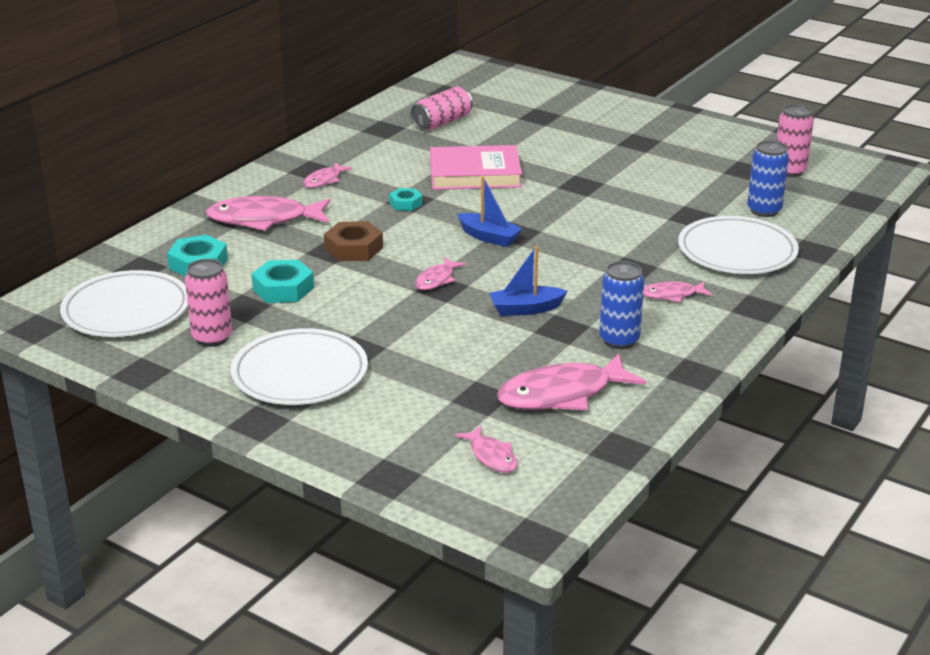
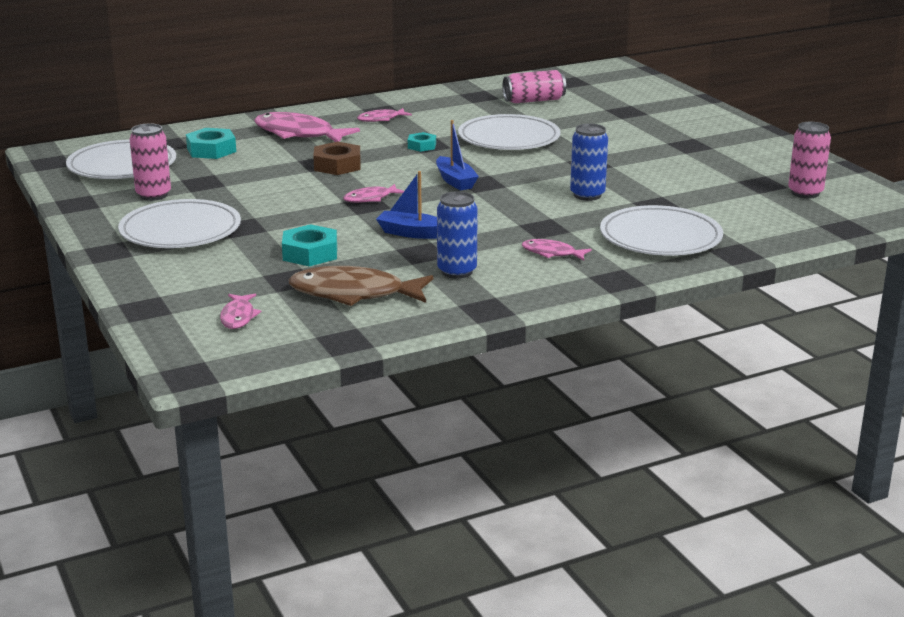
camera: 30 degrees right, 5 degrees down
turquoise nut [251,260,314,303] -> turquoise nut moved to [282,224,337,266]
pink book [430,145,522,190] -> white plate [458,114,561,150]
pink fish [497,353,646,410] -> brown fish [289,266,433,306]
blue can [747,141,789,217] -> blue can moved to [570,124,608,201]

